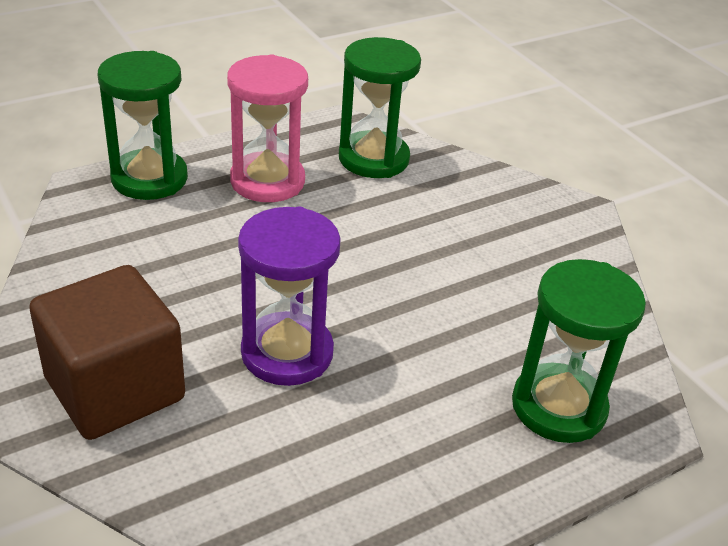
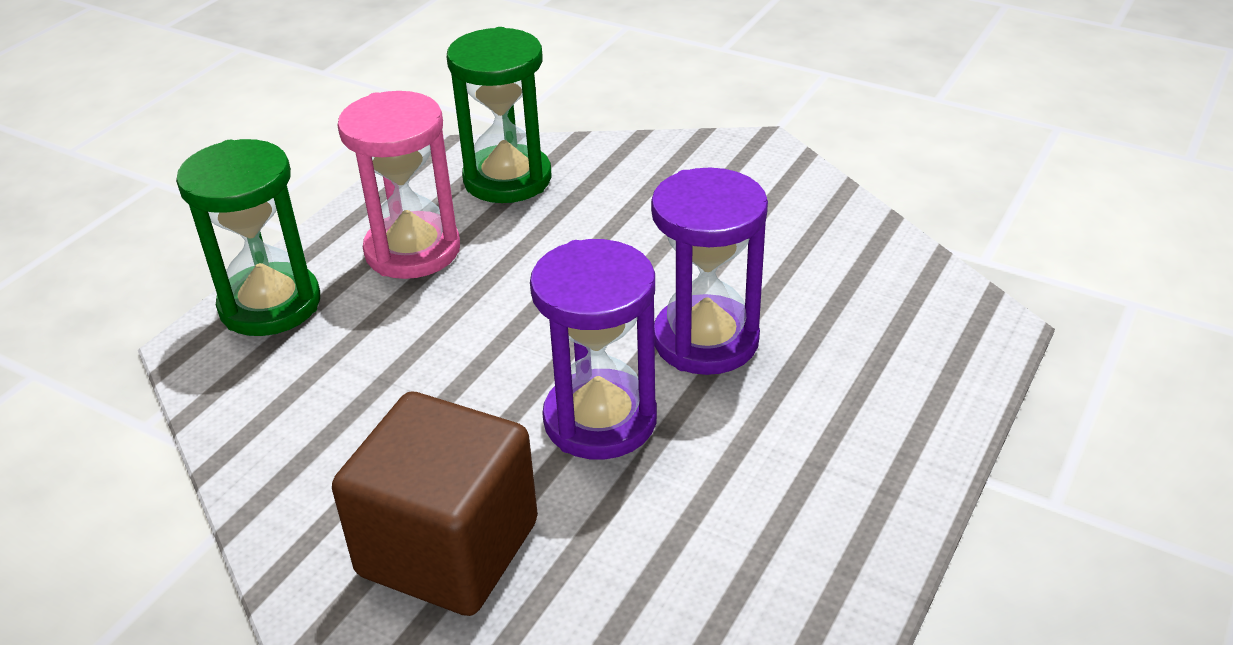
camera: 25 degrees left, 0 degrees up
green hourglass [512,259,646,443] -> none
none -> purple hourglass [651,167,768,375]

